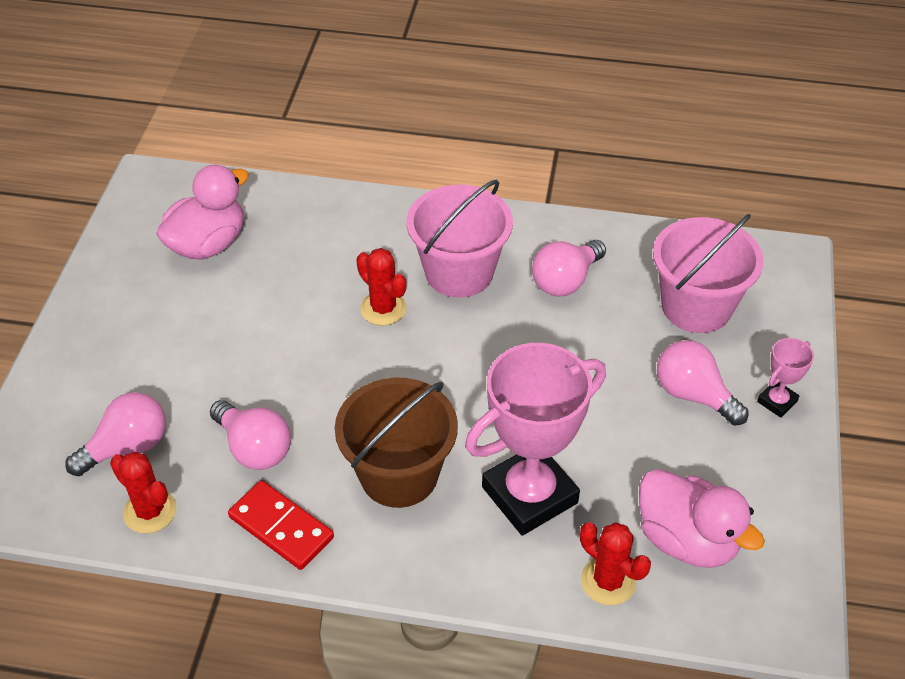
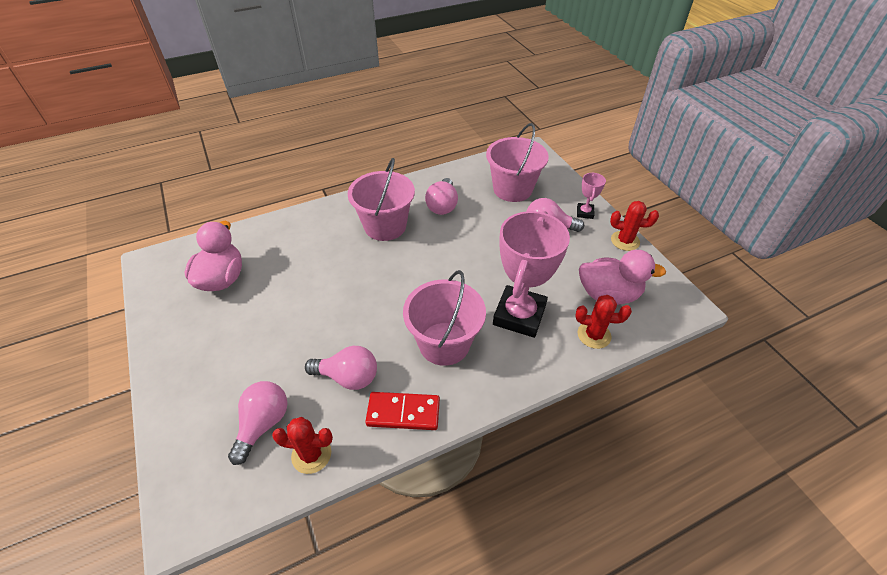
camera: 35 degrees left, 0 degrees up
brown bucket [335,377,458,508] -> pink bucket [403,270,486,366]
red cactus [356,248,407,326] -> red cactus moved to [610,201,659,251]

